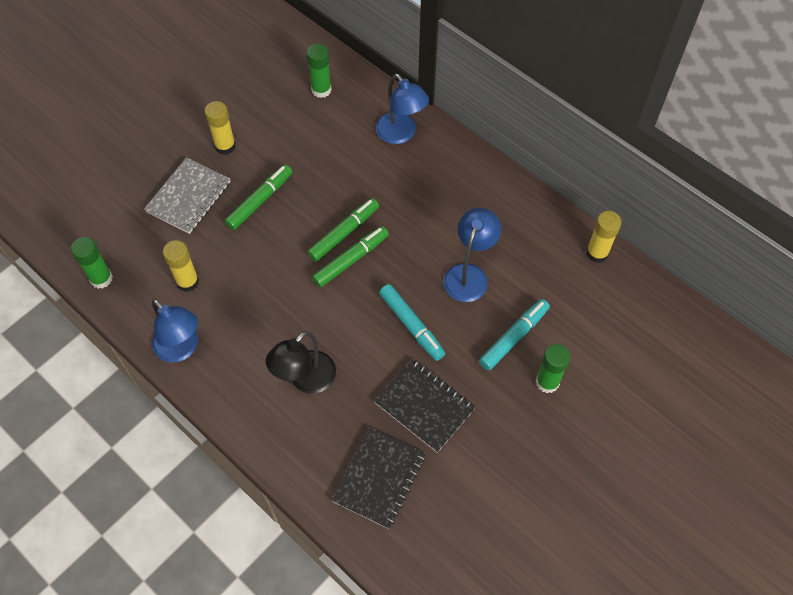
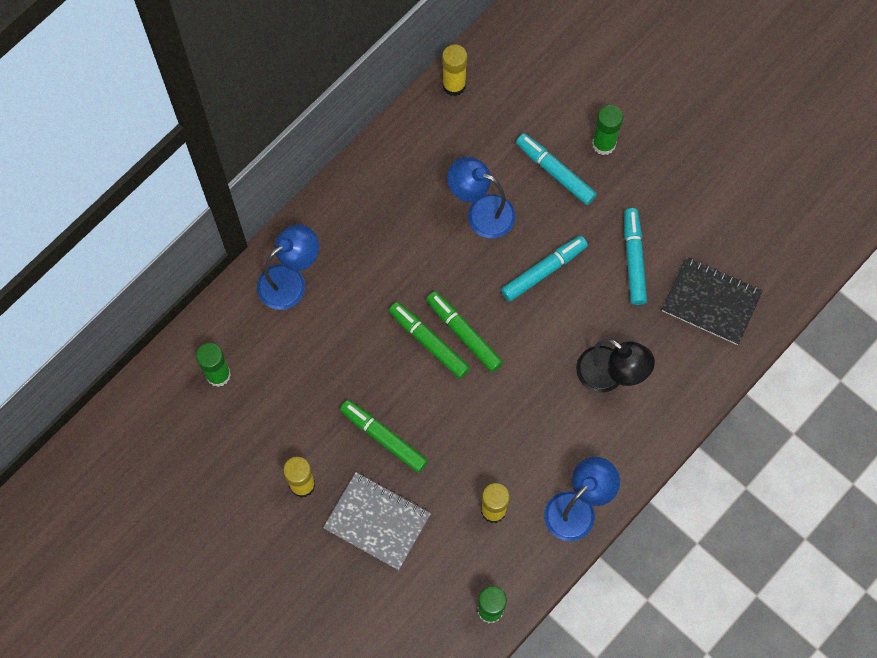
camera: 90 degrees left, 10 degrees up
black notebook [374,359,476,453] -> turquoise marker [624,208,647,305]

